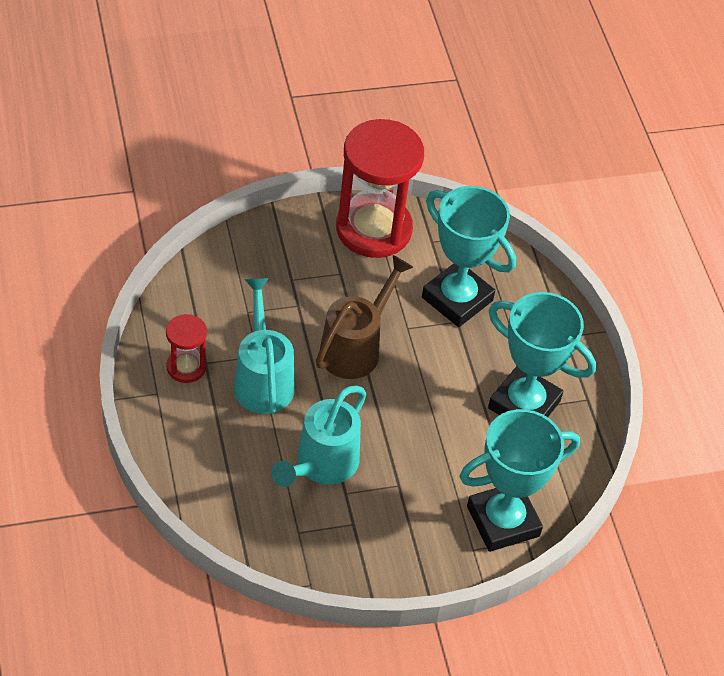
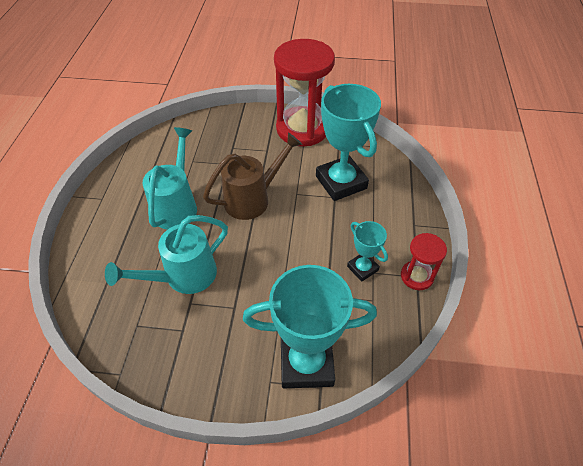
camera: 25 degrees right, 0 degrees up
red hourglass [166,314,207,383] -> red hourglass moved to [401,233,447,290]
turquoise trophy [488,292,596,417] -> turquoise trophy [347,221,388,282], size x0.51

